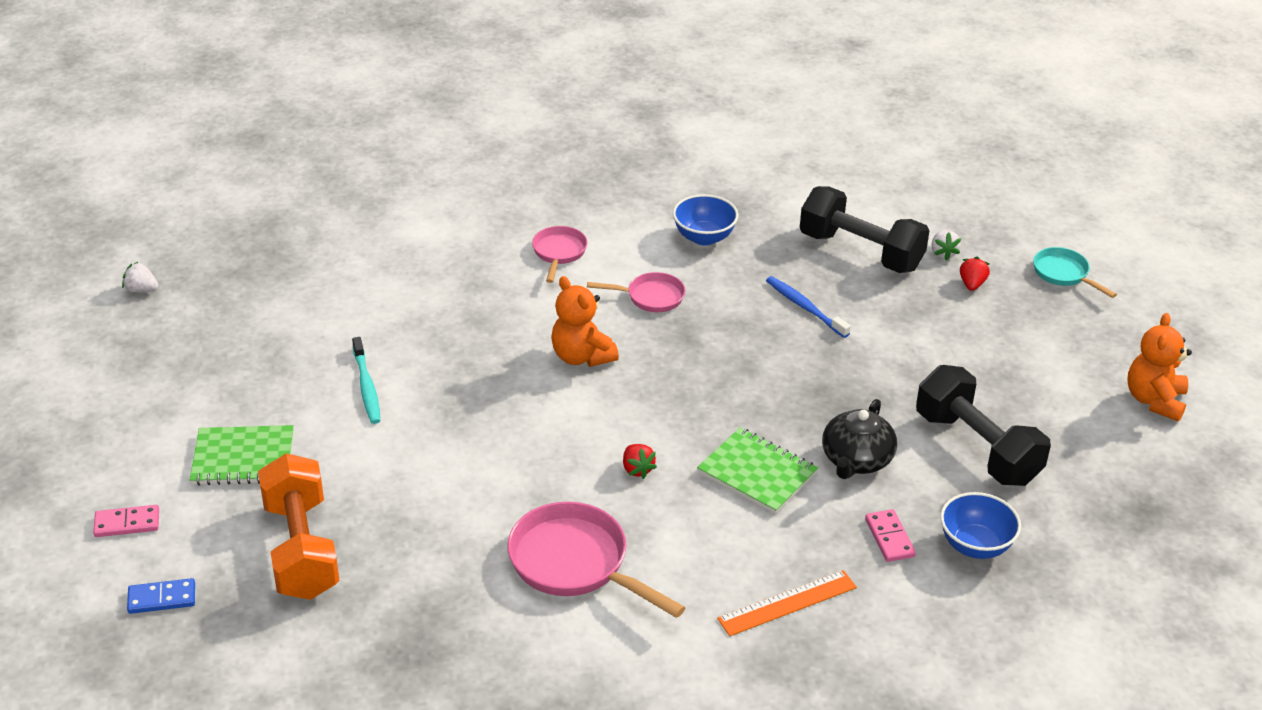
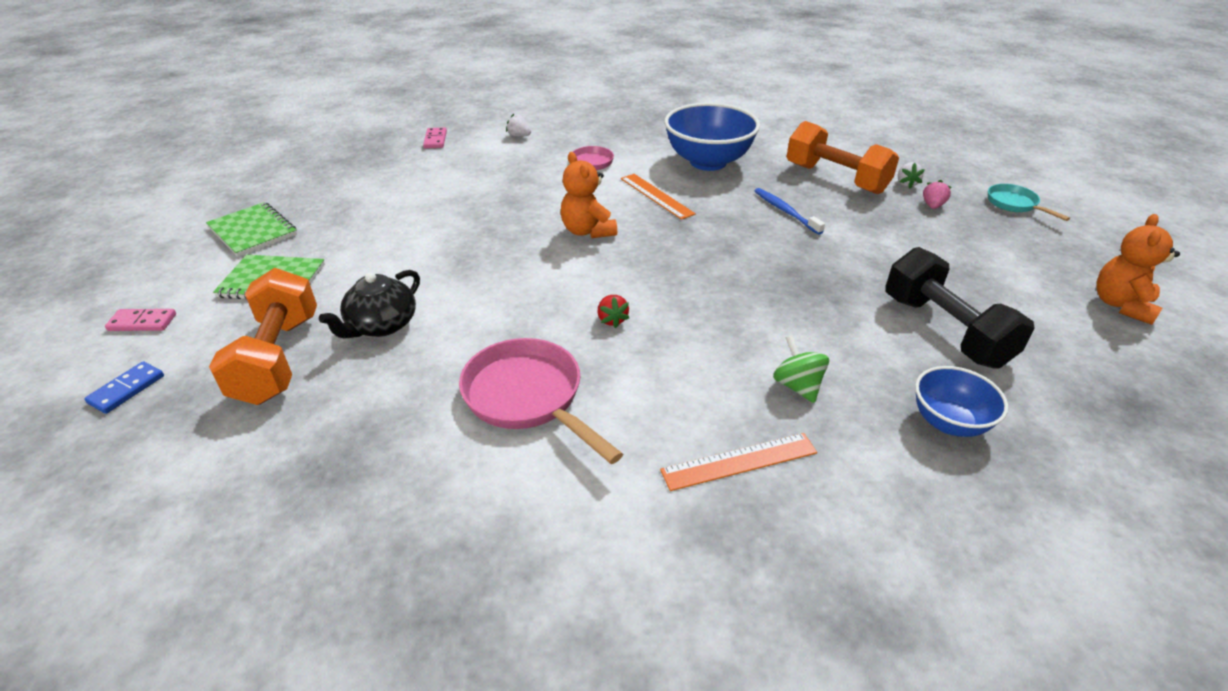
camera: 10 degrees right, 0 degrees up
white strawberry [122,261,158,292] -> white strawberry moved to [506,114,531,137]
blue domino [127,578,195,614] -> blue domino turned 60 degrees counterclockwise [84,362,164,414]
turquoise toothbrush [352,337,380,424] -> none
pink pan [587,272,685,312] -> orange ruler [621,174,696,220]
blue bowl [673,194,738,246] -> blue bowl [664,103,760,171], size x1.77
green notebook [697,427,818,514] -> green notebook moved to [206,202,297,257]
black dumbbell [800,186,929,273] -> orange dumbbell [786,121,899,194]
black teapot [822,399,897,479] -> black teapot moved to [319,270,420,338]
pink domino [865,509,916,562] -> pink domino moved to [423,127,447,149]
red strawberry [960,257,990,291] -> pink strawberry [923,180,952,209]
none -> green spinning top [773,335,829,403]

